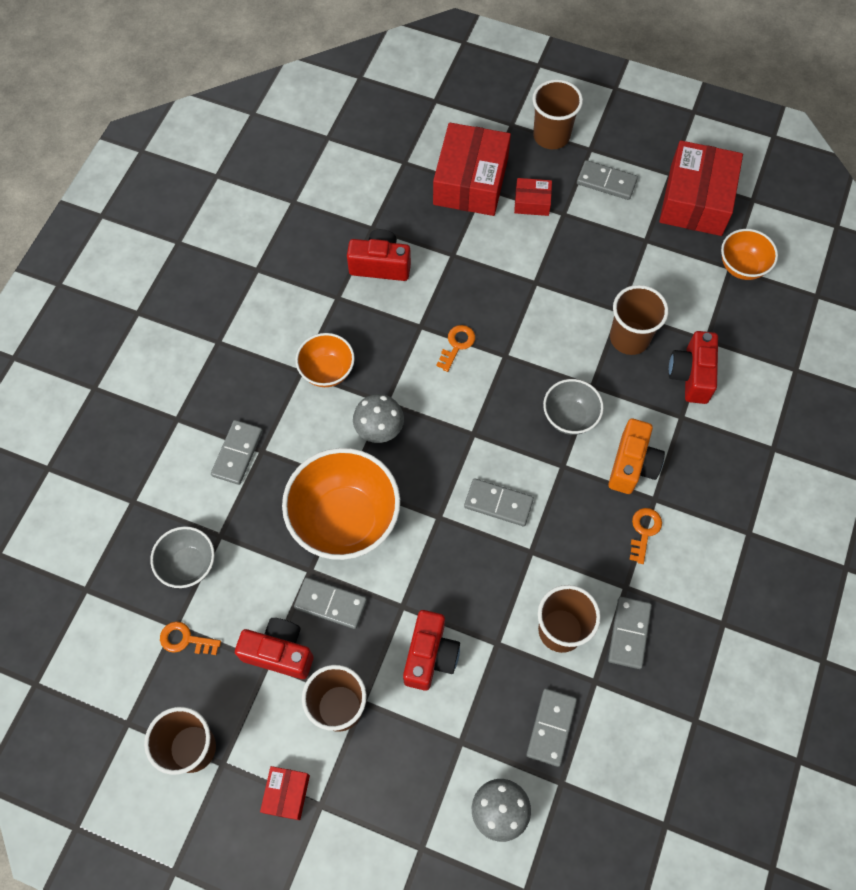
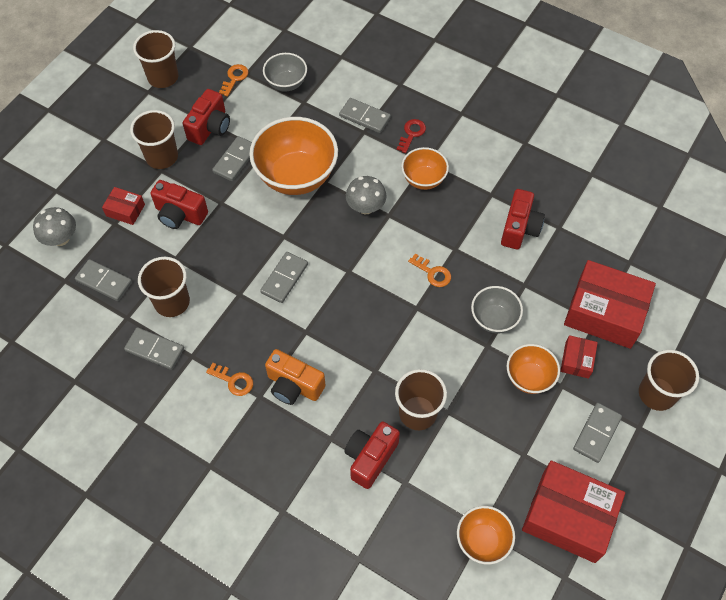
camera: 100 degrees right, 5 degrees down
red box [260,766,310,820] -> red box moved to [102,187,145,225]
grey bowl [543,379,604,435] -> grey bowl moved to [471,286,523,333]
red camera [668,331,718,404] -> red camera turned 75 degrees counterclockwise [344,422,400,489]
none -> red key [397,119,426,153]
none -> orange bowl [507,344,560,394]

